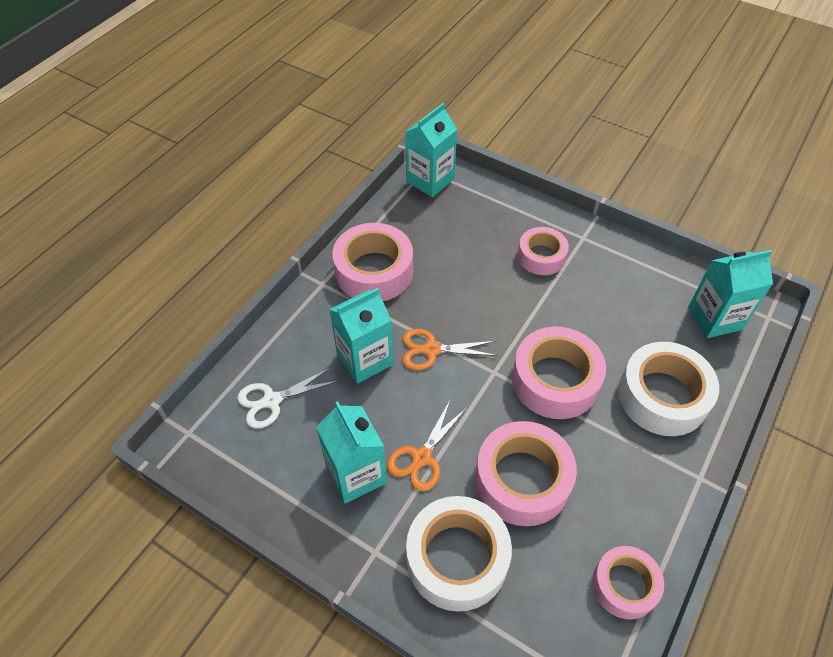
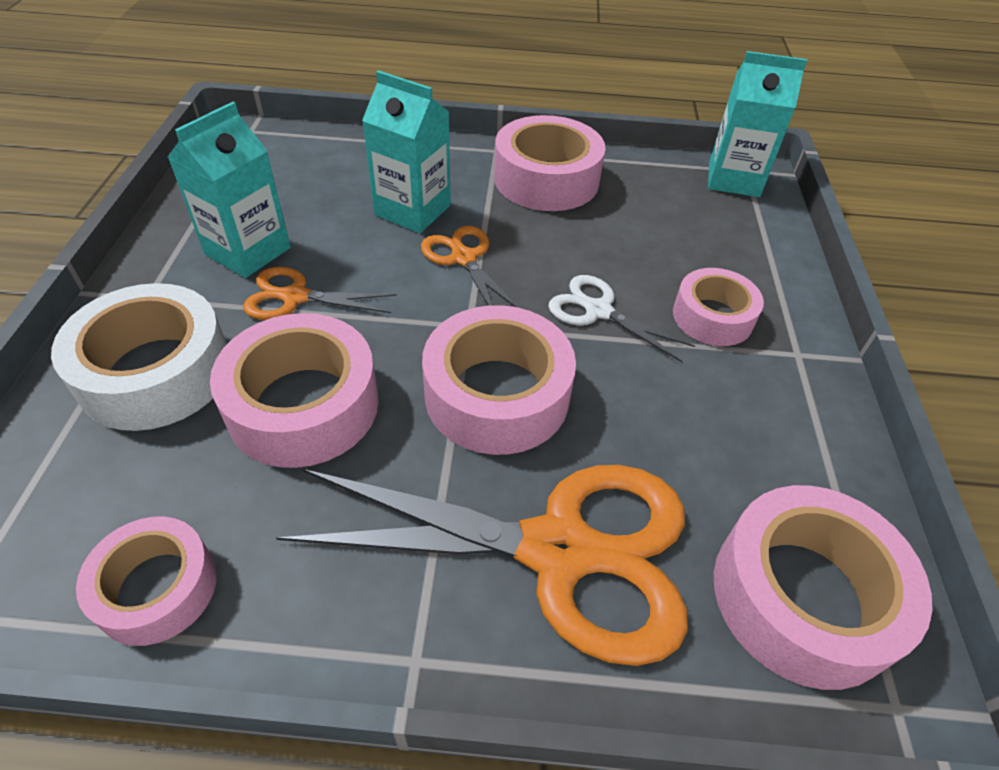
camera: 60 degrees right, 5 degrees down
white scissors [237,367,338,429] -> white scissors moved to [548,275,695,362]
white tape [618,342,719,436] -> orange scissors [276,465,688,666]
turquoise carton [688,250,773,338] -> pink tape [714,485,932,690]

